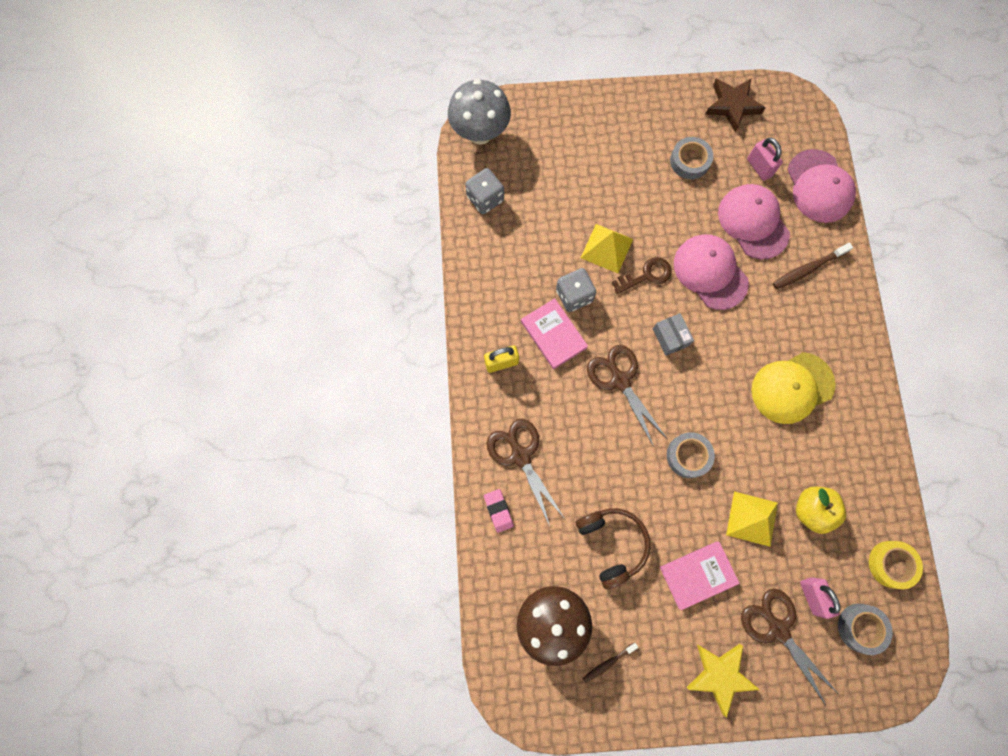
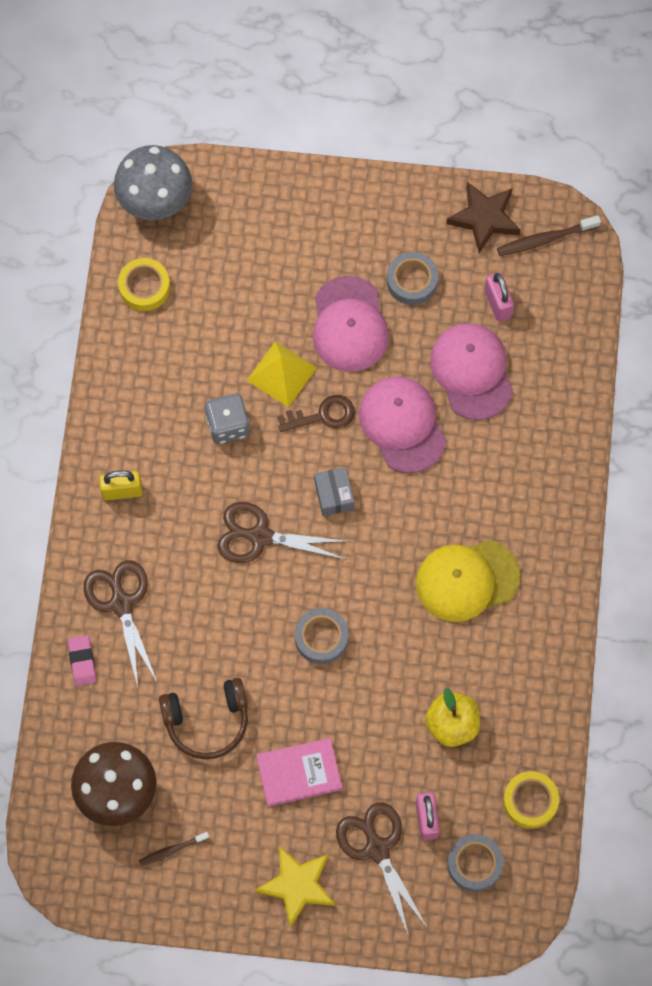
camera: 10 degrees right, 5 degrees down
grey dice [465,168,504,214] -> yellow tape [118,258,170,311]
pink book [521,298,588,369] -> none
brown headphones [575,508,650,589] -> brown headphones turned 90 degrees clockwise [159,678,248,760]
brown scissors [587,345,667,447] -> brown scissors turned 60 degrees counterclockwise [217,502,350,563]
yellow pyramid [726,491,778,547] -> none
brown toothbrush [773,243,853,289] -> brown toothbrush moved to [497,215,601,256]
pink cap [787,149,856,223] -> pink cap moved to [313,276,389,372]

